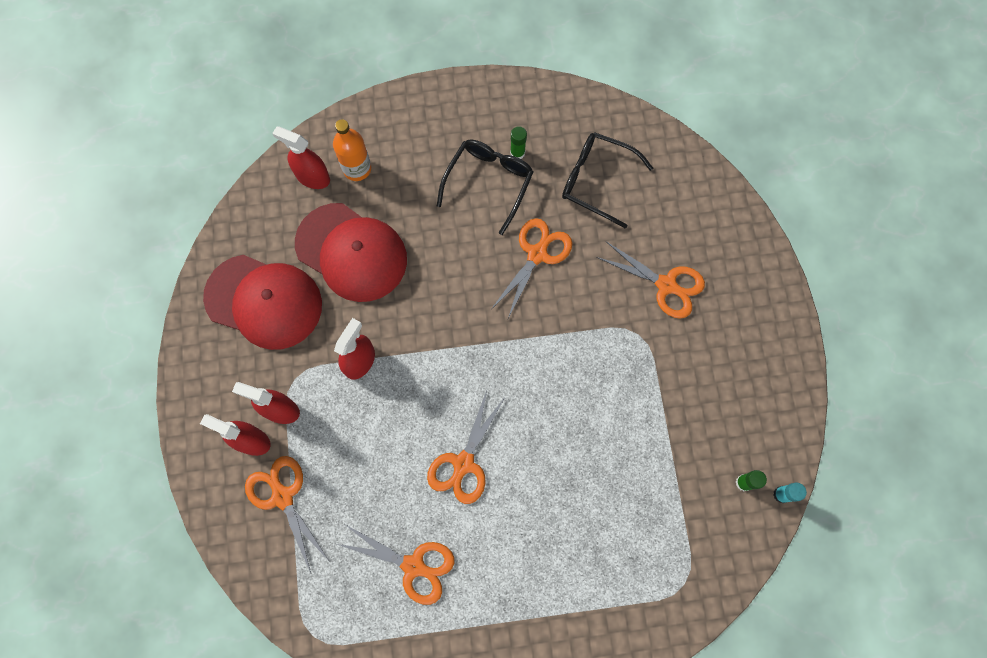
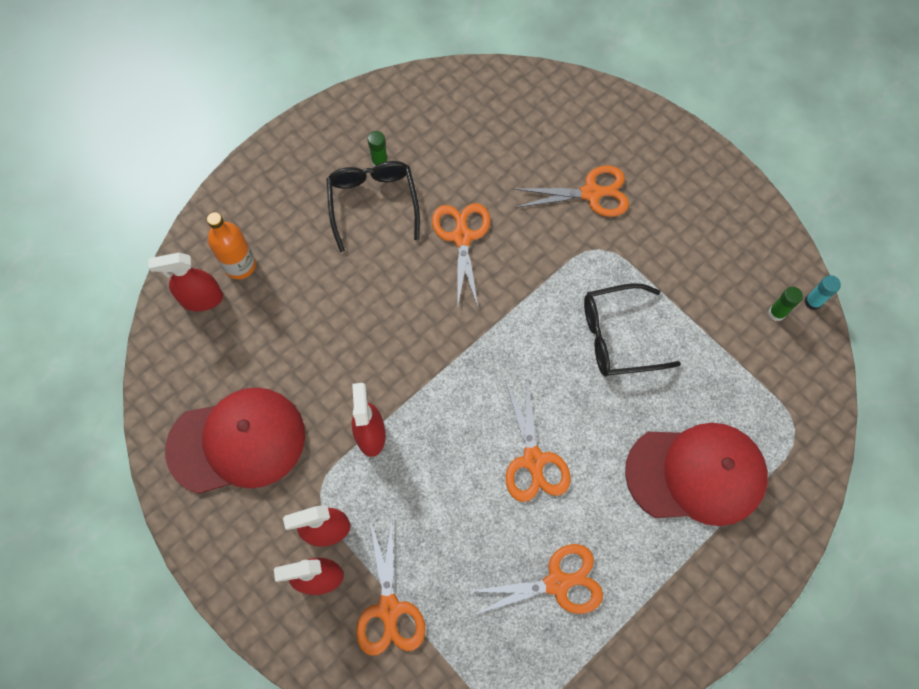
camera: 35 degrees left, 5 degrees down
orange scissors [245,456,330,573] -> orange scissors turned 120 degrees counterclockwise [356,515,425,656]
red cap [295,203,407,302] -> red cap moved to [625,423,768,526]
black glasses [562,132,653,229] -> black glasses moved to [584,283,681,377]

